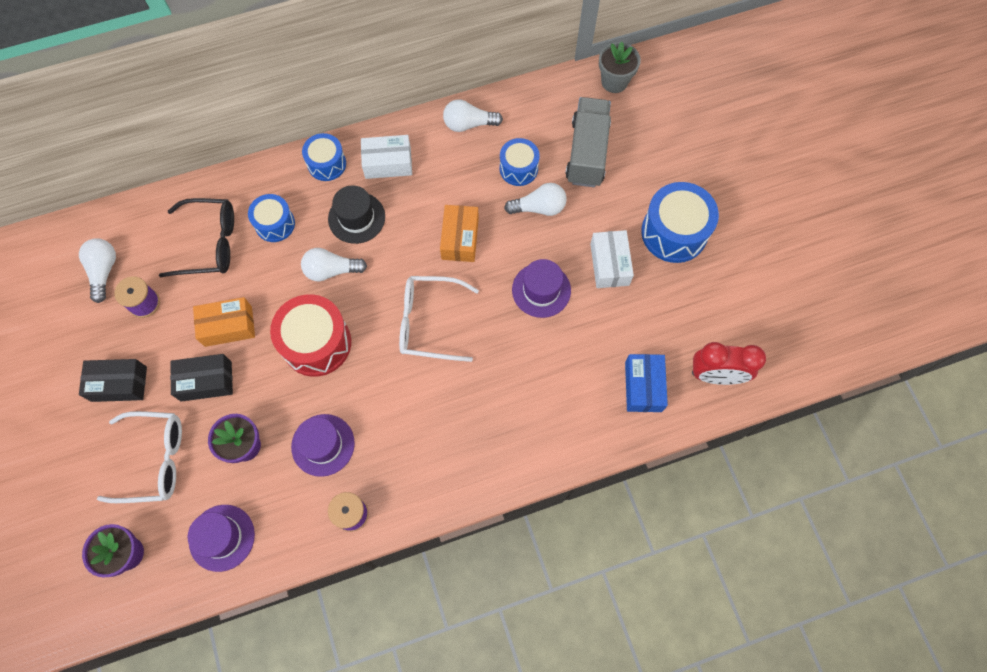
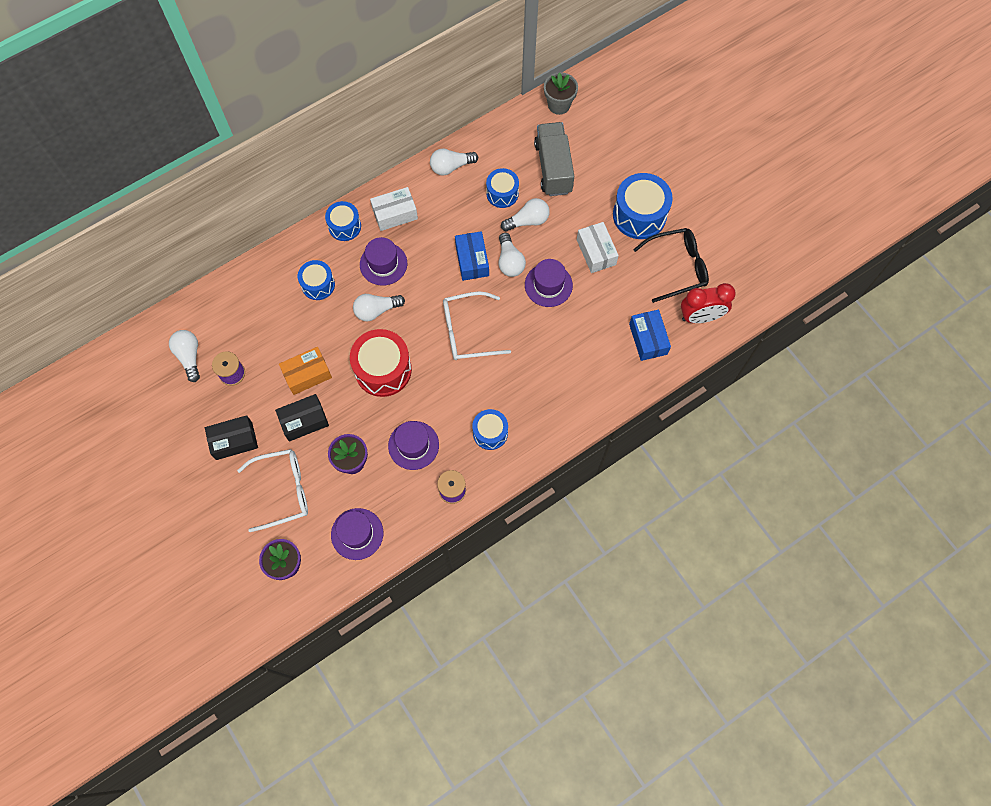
camera: 15 degrees left, 0 degrees up
black glasses [159,198,234,277] -> black glasses moved to [633,228,709,303]
black hat [328,186,385,244] -> purple hat [360,237,407,286]
orange box [440,205,479,262] -> blue box [455,231,489,281]
none -> blue drum [472,409,508,450]
none -> white light bulb [499,233,526,277]

